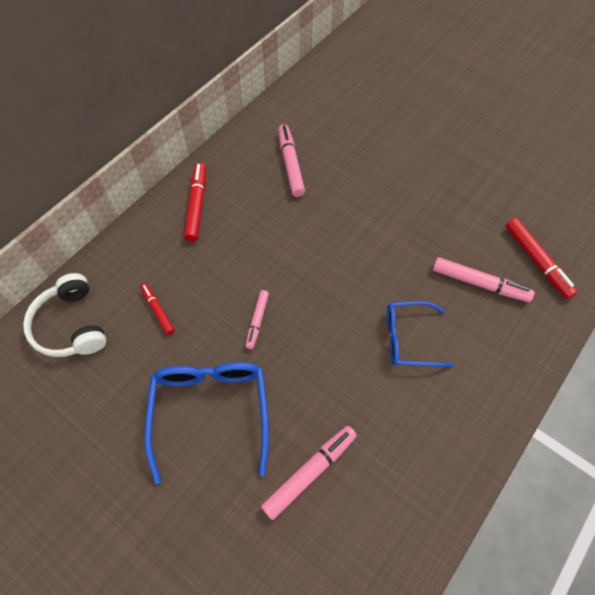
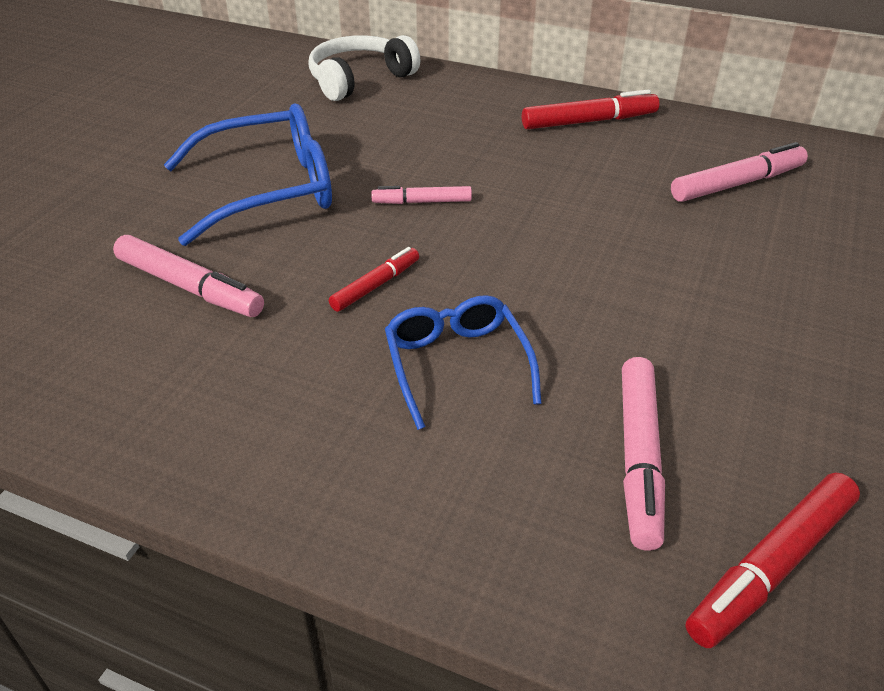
camera: 75 degrees right, 20 degrees down
red marker [140,283,175,335] -> red marker moved to [329,247,419,312]

